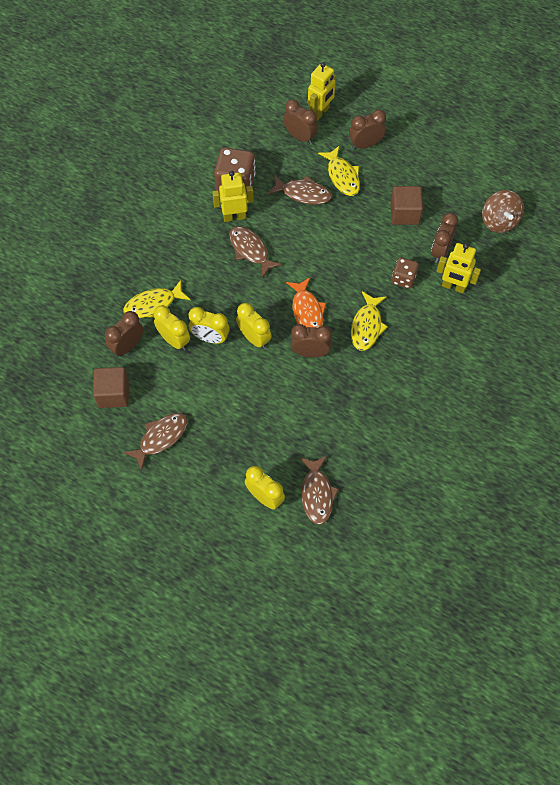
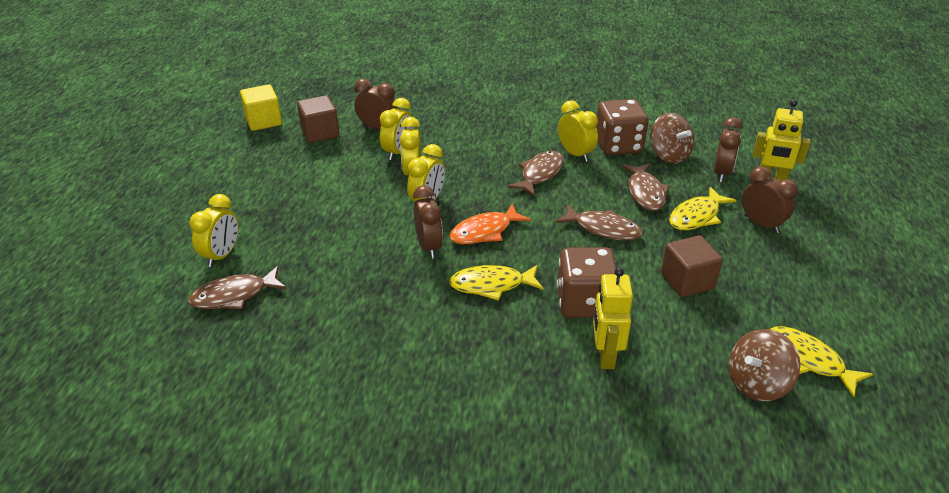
camera: 70 degrees right, 25 degrees down
yellow fish [123,280,190,318] -> yellow fish moved to [770,326,873,397]
brown fish [123,413,187,471] -> brown fish moved to [555,204,642,241]
yellow robot [212,171,253,222] -> yellow clock [558,100,598,162]
brown dice [392,257,419,289] -> brown dice [557,247,617,318], size x1.71
brown clock [431,213,458,263] -> none
none -> yellow cube [240,84,282,131]
none -> brown spinning top [650,113,694,164]

